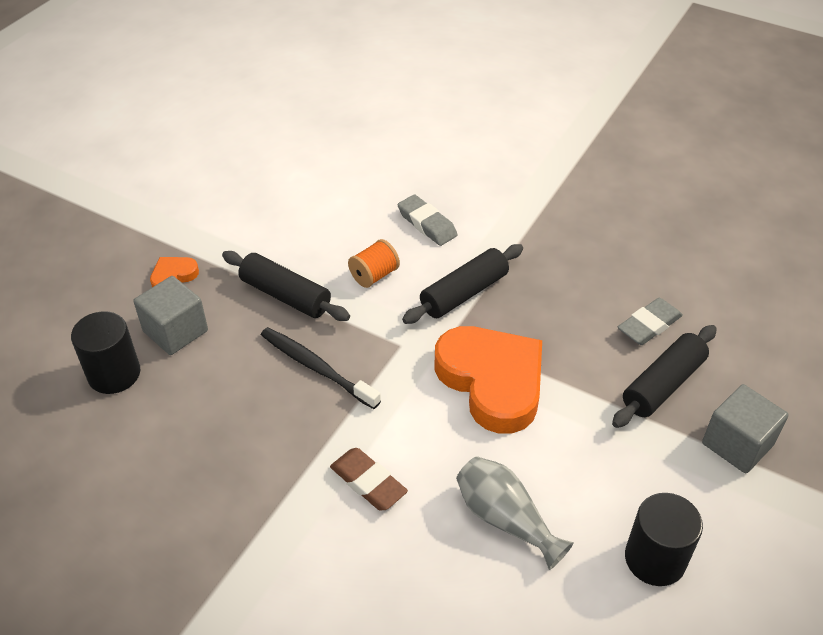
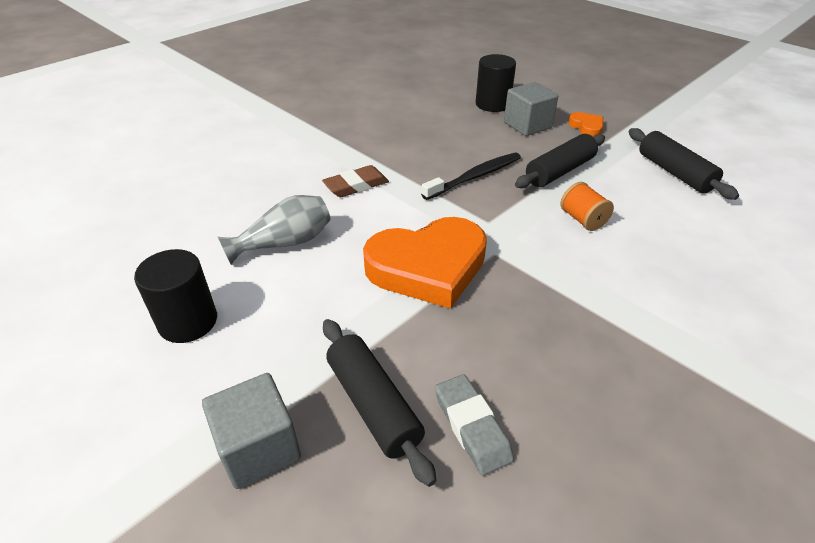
camera: 105 degrees right, 5 degrees down
grey eraser [398,194,457,246] -> none
black rolling pin [402,244,523,324] -> black rolling pin moved to [628,128,739,200]

